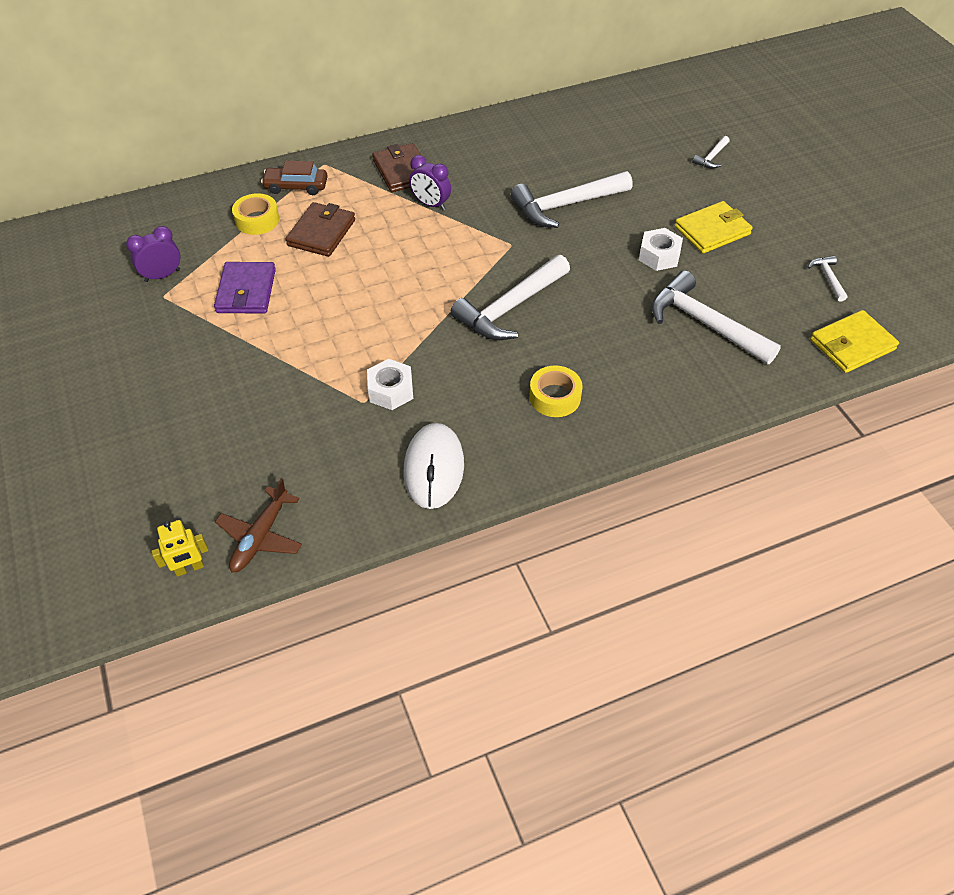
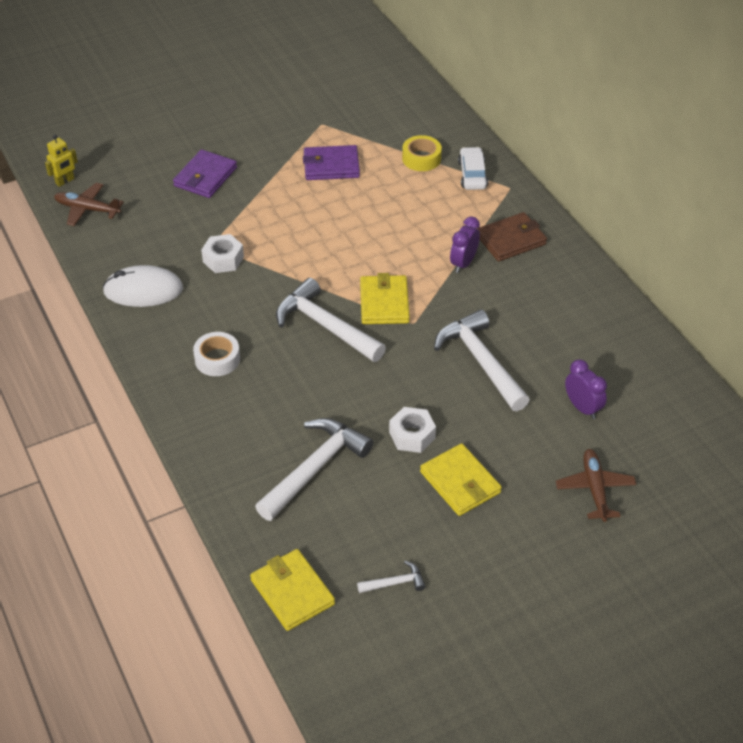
camera: 85 degrees right, 5 degrees down
purple clock [126,226,180,282] -> purple clock moved to [565,359,607,419]
yellow robot [151,520,208,577] -> yellow robot turned 105 degrees counterclockwise [45,135,78,187]
brown car [261,161,328,195] -> white car [458,147,488,190]
brown wallet [286,202,355,257] -> none
yellow tape [529,365,582,417] -> white tape [193,332,240,376]
white hammer [692,136,730,169] -> brown plane [556,449,636,522]
none -> purple wallet [173,149,237,198]
none -> yellow wallet [360,273,410,324]

